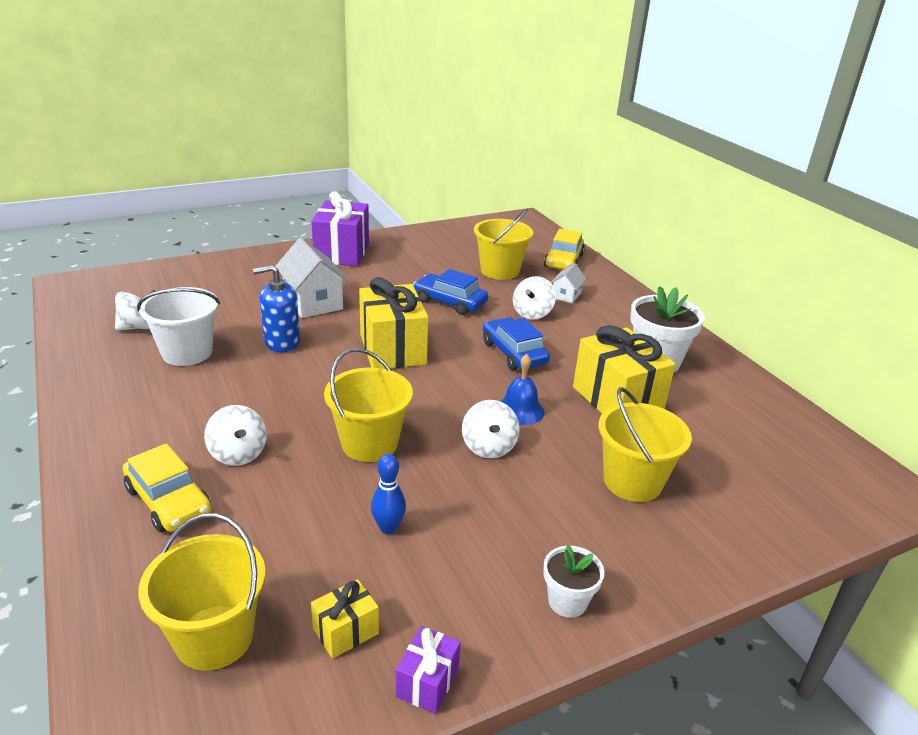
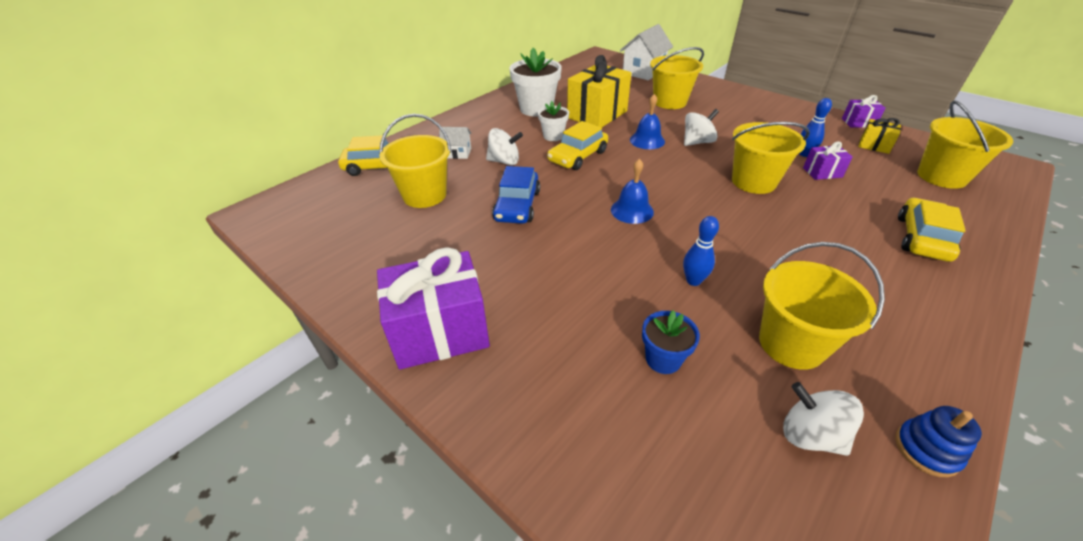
camera: 110 degrees left, 10 degrees up
white bucket [137,287,220,366] -> yellow bucket [759,242,885,370]
white spinning top [204,405,267,466] -> none
blue soap dispenser [253,265,300,352] -> blue bowling pin [683,216,719,286]
white house [275,238,349,318] -> white house moved to [620,24,673,80]
yellow gift [359,277,428,369] -> blue bell [611,159,654,224]
blue car [483,317,550,370] -> yellow car [547,121,608,170]
white flower pot [543,545,605,618] -> white flower pot moved to [538,101,569,141]
none -> blue flower pot [642,310,700,374]
none -> purple gift [803,142,853,180]
none -> blue stacking toy [895,406,982,477]

